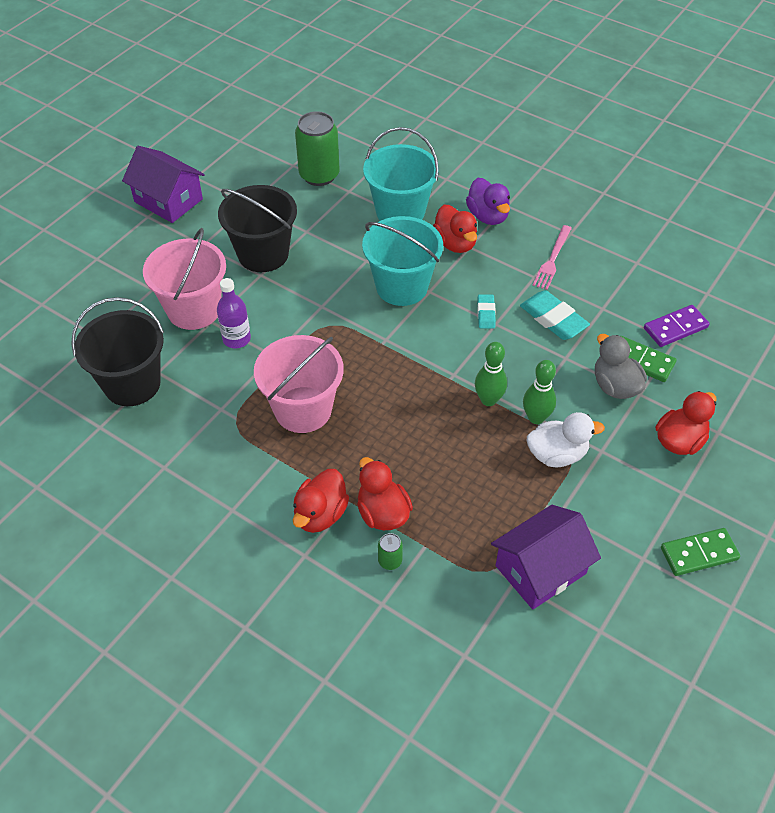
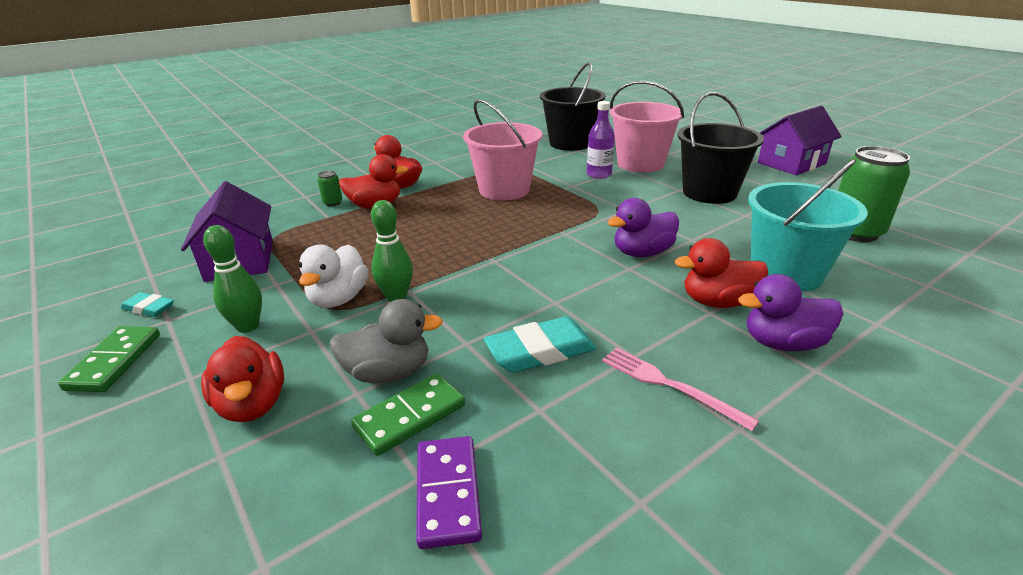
camera: 110 degrees right, 20 degrees down
turquoise bucket [362,216,443,306] -> purple duck [608,198,679,257]
green bowling pin [475,342,507,406] -> green bowling pin moved to [203,225,262,333]
turquoise eraser [477,294,496,329] -> turquoise eraser moved to [121,292,174,317]

